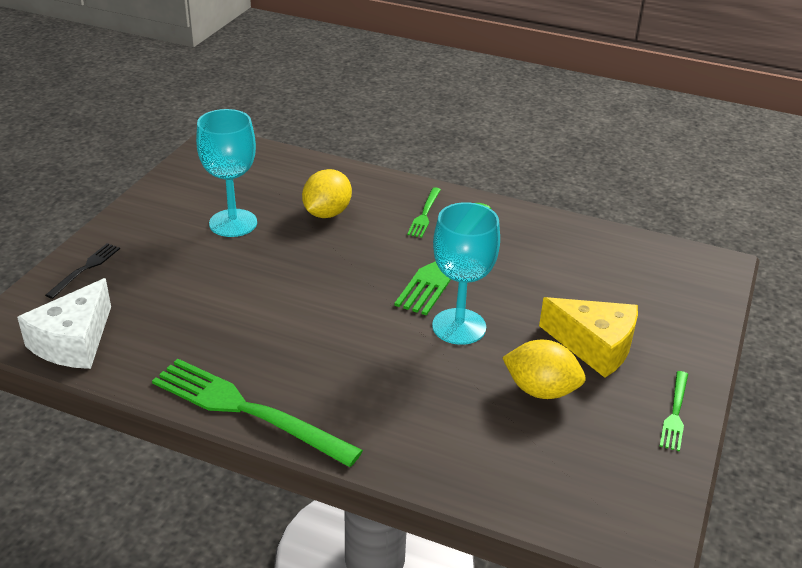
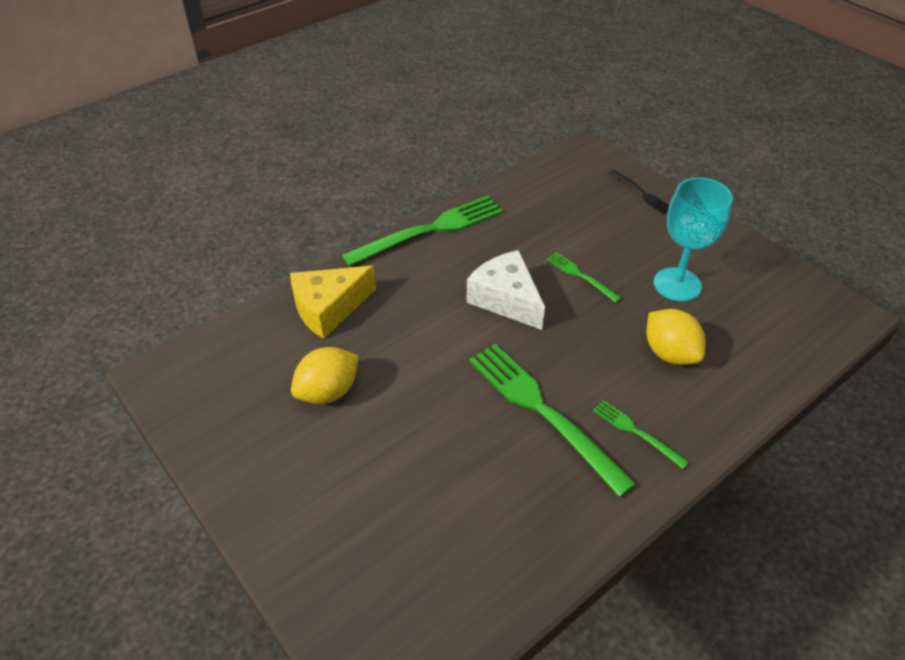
camera: 120 degrees right, 10 degrees up
white cheese [17,278,111,369] -> white cheese moved to [466,250,545,330]
turquoise goblet [432,202,500,345] -> none
yellow cheese [539,297,638,378] -> yellow cheese moved to [290,266,376,339]
green fork [660,371,688,452] -> green fork moved to [546,252,621,303]

